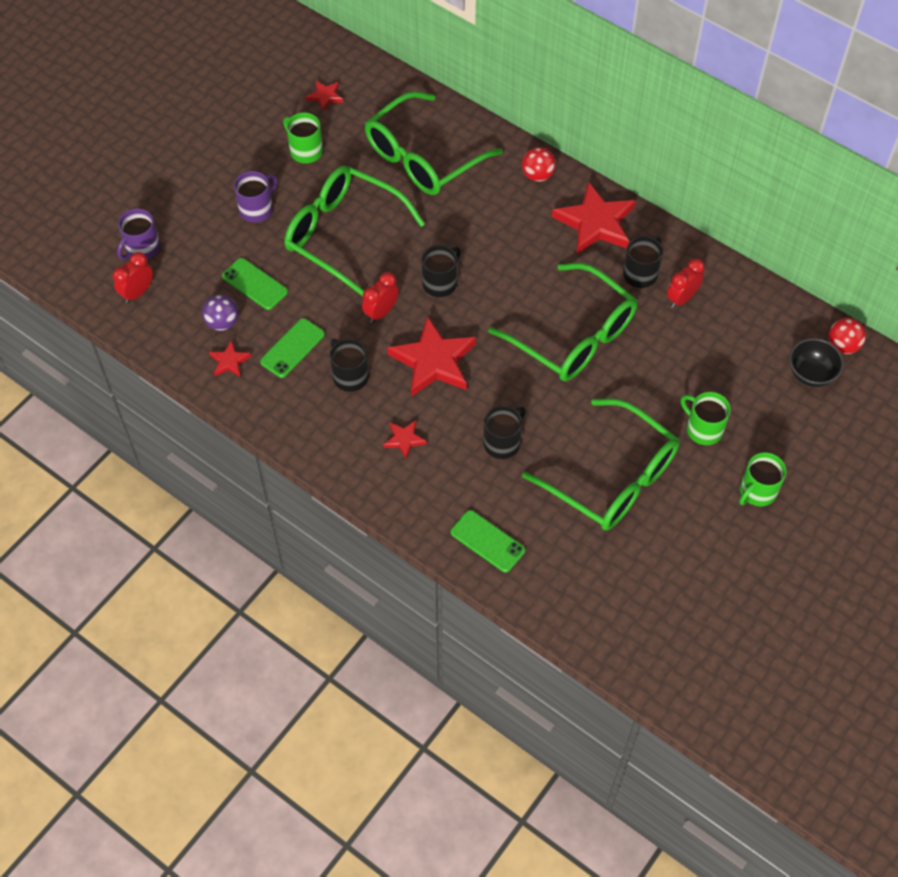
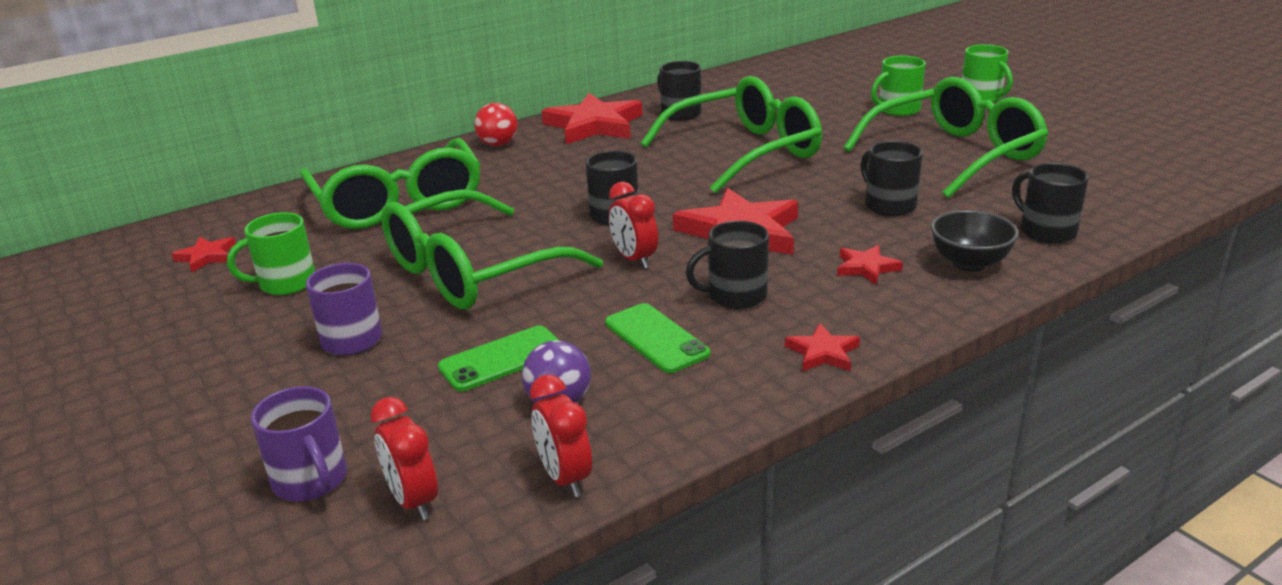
camera: 70 degrees left, 30 degrees down
red star [209,340,251,377] -> red star moved to [785,323,860,371]
green phone [451,510,525,573] -> black mug [1012,163,1089,244]
red clock [667,259,705,308] -> red clock moved to [530,374,592,497]
black bowl [789,338,844,387] -> black bowl moved to [931,210,1019,272]
red ball [828,318,866,354] -> none

